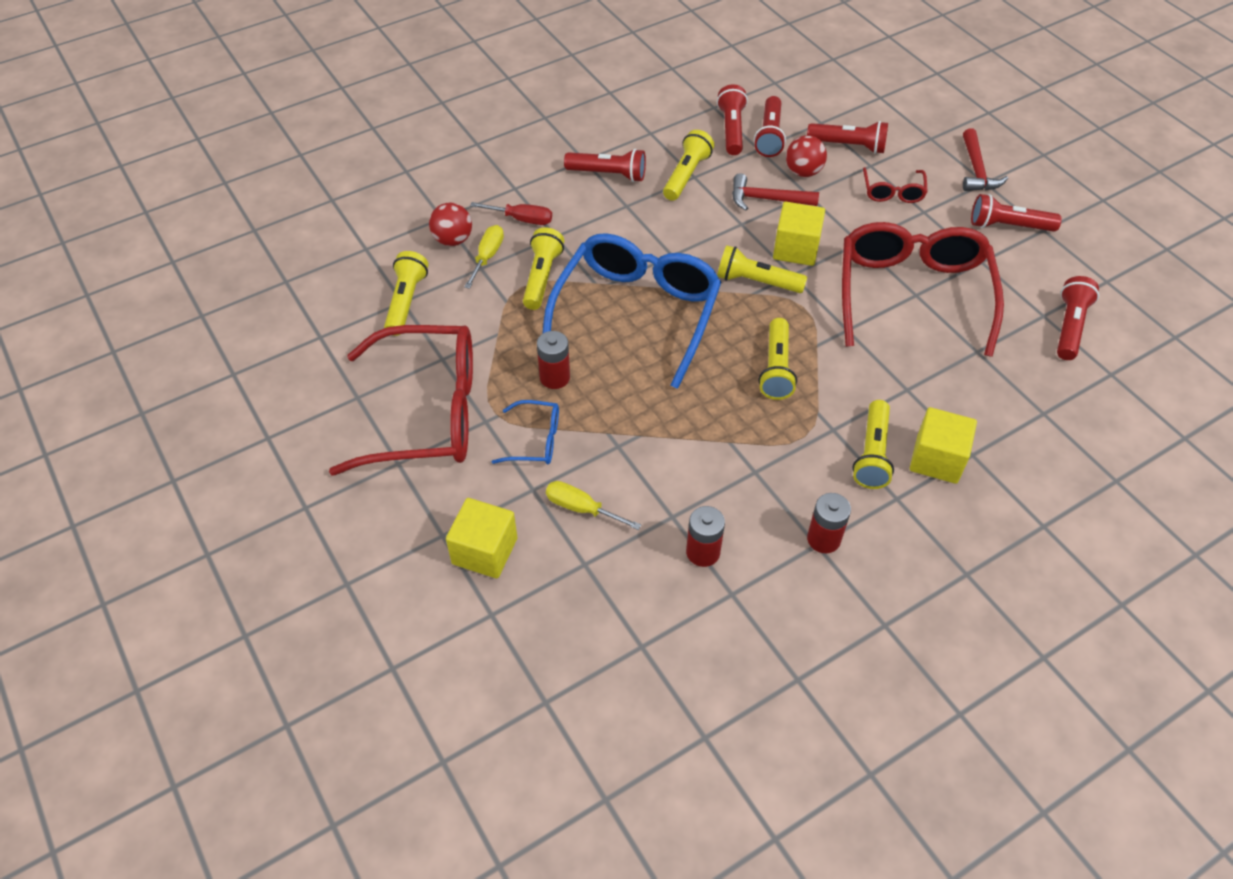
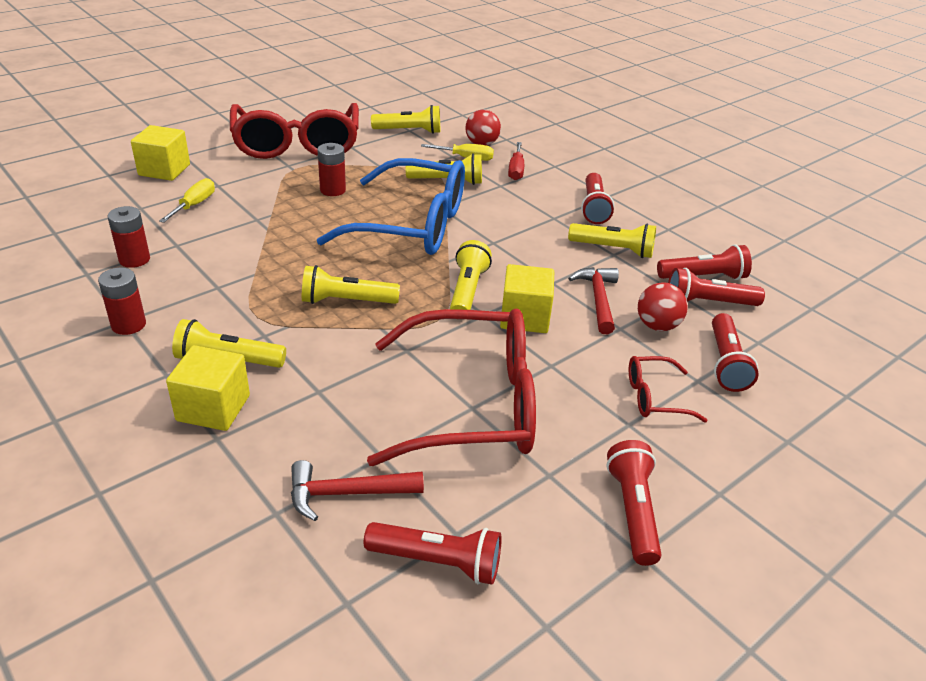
camera: 80 degrees right, 15 degrees down
blue glasses [492,400,559,464] -> none
red hammer [963,128,1008,191] -> red hammer moved to [291,460,424,521]

